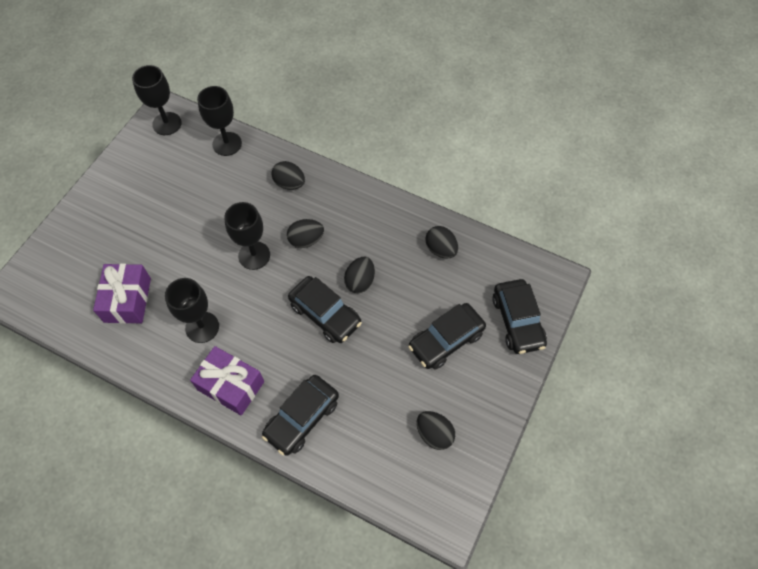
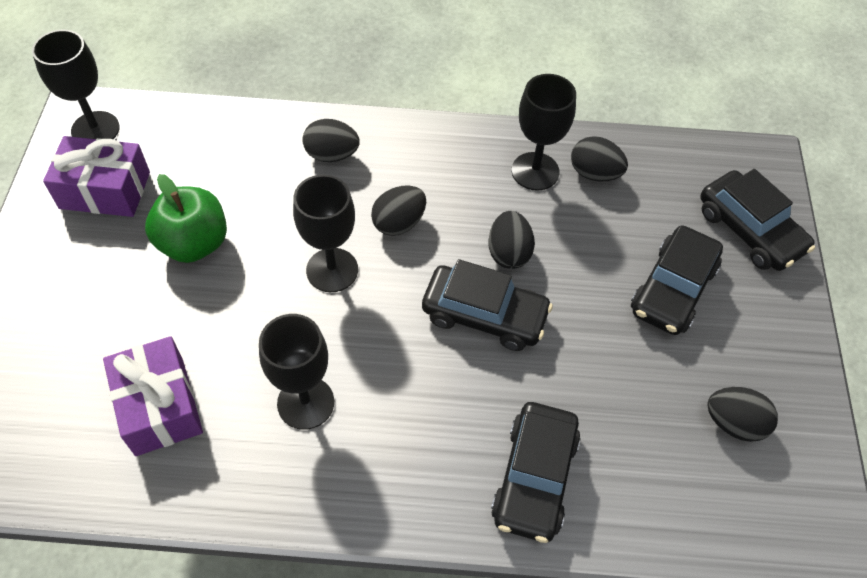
camera: 25 degrees left, 5 degrees down
purple gift [190,346,264,416] -> purple gift moved to [43,136,150,217]
black goblet [197,86,242,156] -> black goblet moved to [512,74,576,191]
none -> green apple [145,174,227,263]

